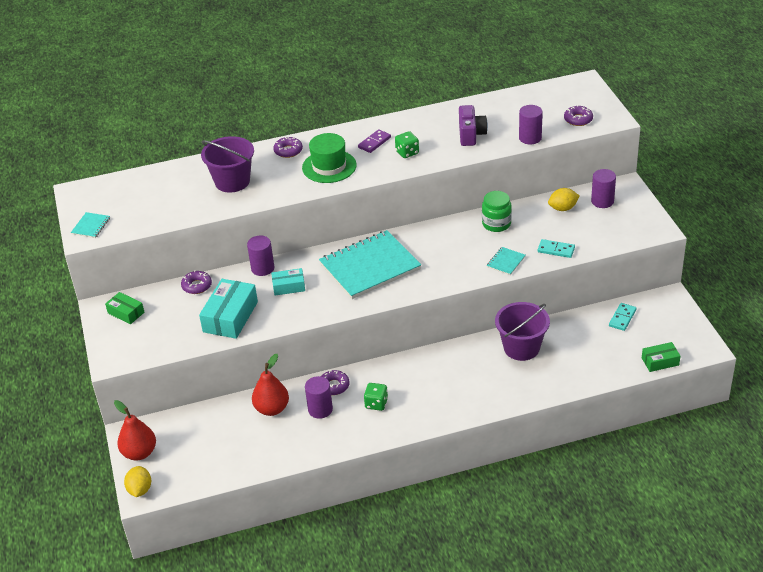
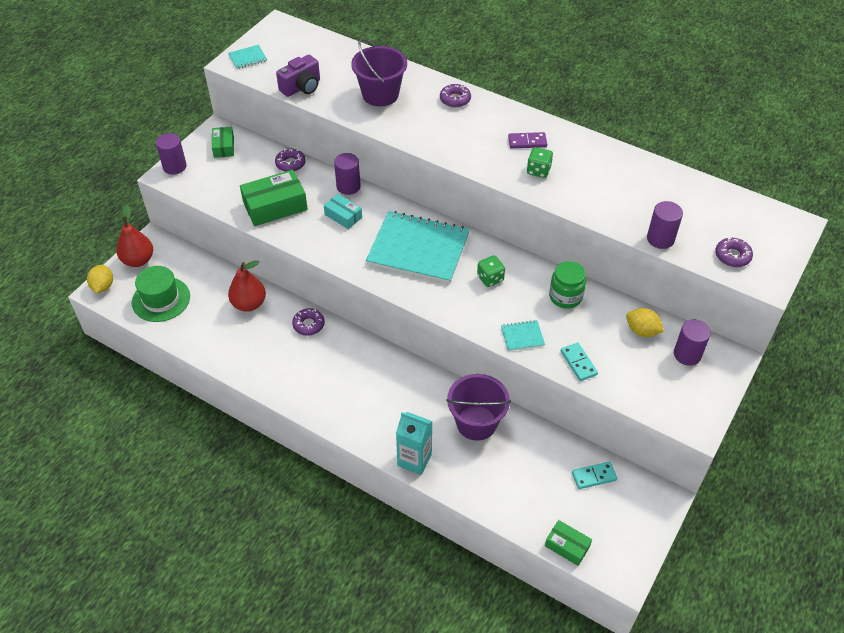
camera: 45 degrees right, 10 degrees up
yellow lemon [124,466,151,497] -> yellow lemon turned 45 degrees counterclockwise [87,265,113,293]
turquoise box [199,279,258,339] -> green box [240,170,308,226]
green hat [302,133,357,183] -> green hat moved to [132,266,190,322]
purple cylinder [305,376,333,419] -> purple cylinder moved to [156,133,187,175]
green dice [364,383,388,411] -> green dice moved to [477,255,505,287]
purple camera [459,105,488,146] -> purple camera moved to [276,55,320,97]
none -> turquoise carton [396,412,432,475]

